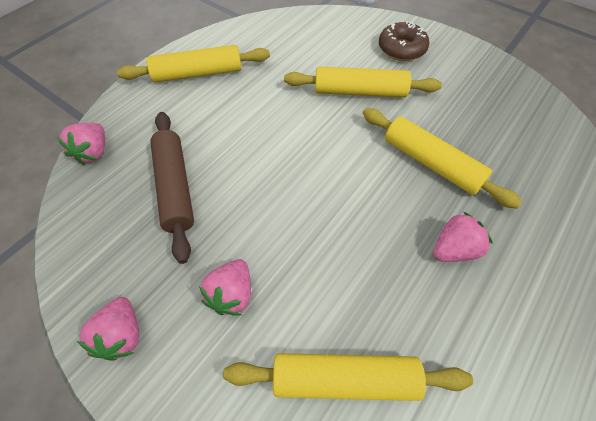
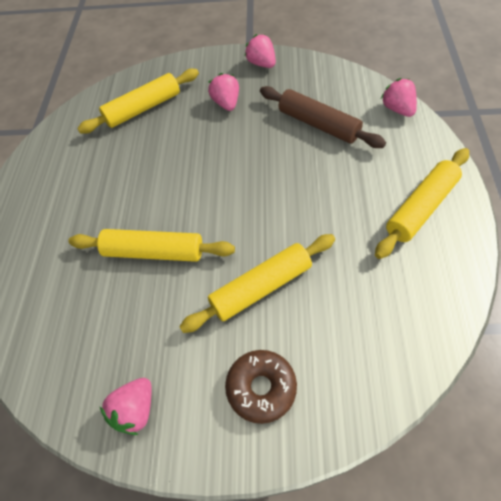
camera: 150 degrees right, 0 degrees up
pink strawberry [433,212,493,262] -> pink strawberry moved to [99,378,152,435]

